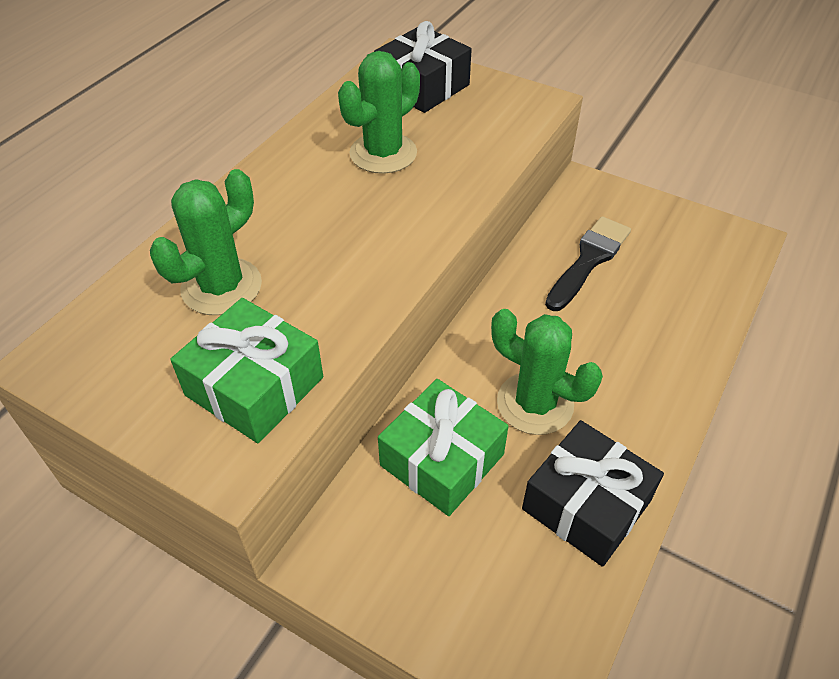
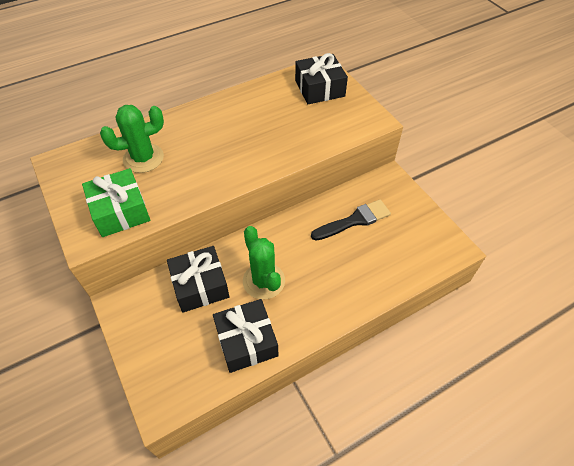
camera: 30 degrees right, 5 degrees up
green cactus [338,51,420,174] -> none
green gift [378,379,508,516] -> black gift [167,246,229,312]

